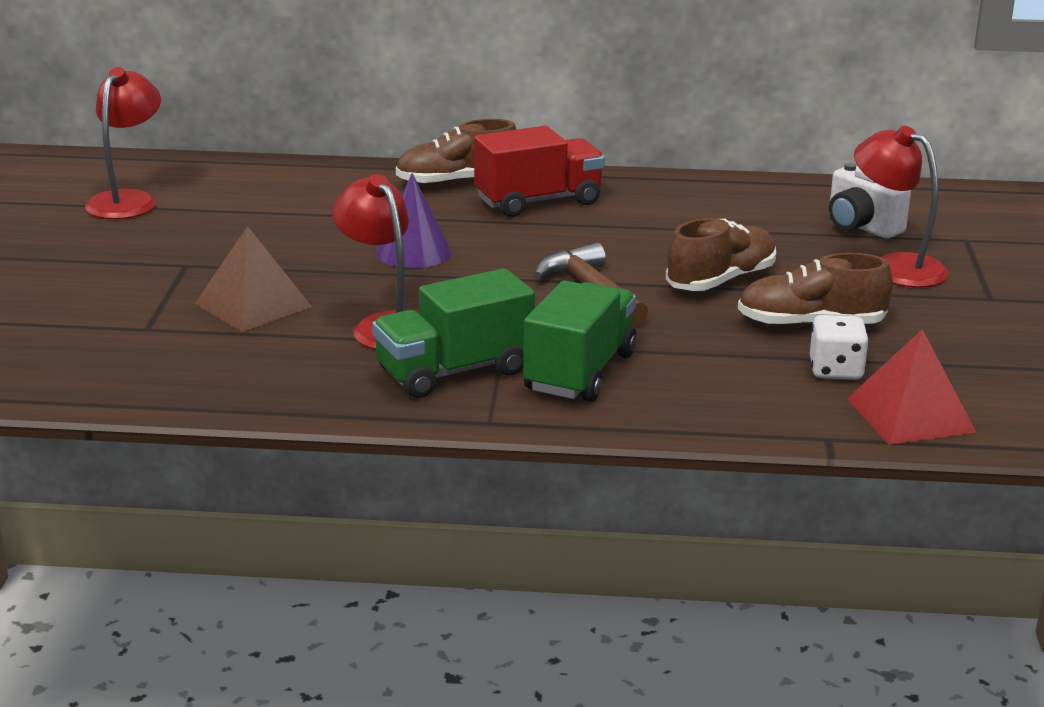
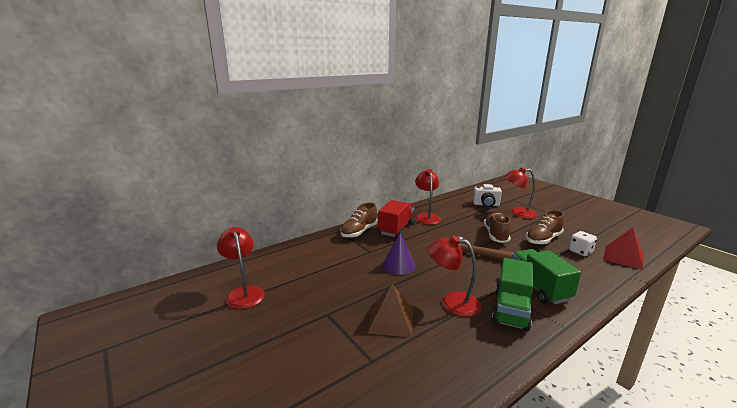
camera: 40 degrees left, 5 degrees down
none -> red lamp [415,169,441,225]

